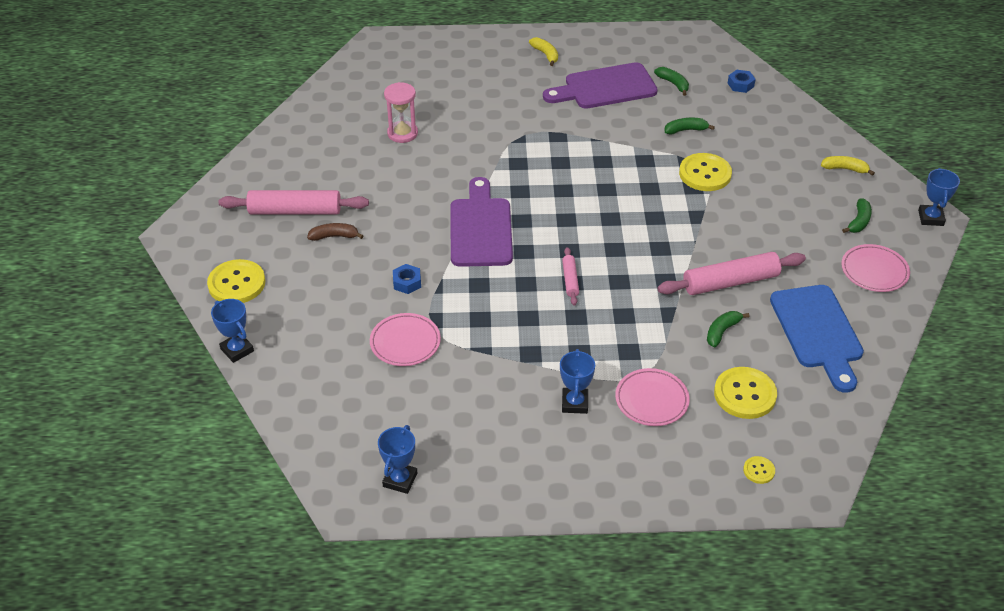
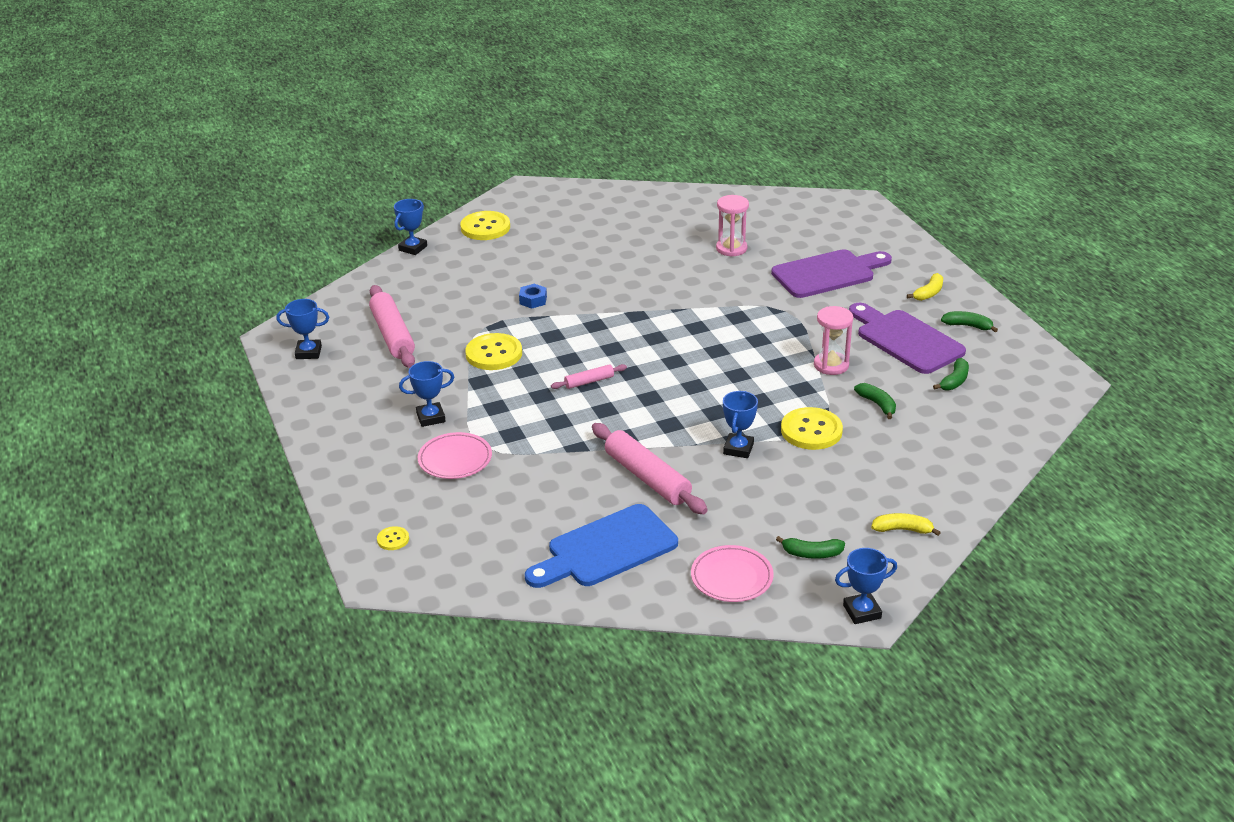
camera: 70 degrees right, 10 degrees down
pink rolling pin [219,190,369,215] -> pink rolling pin moved to [369,285,415,368]
brown banana [307,223,363,241] -> none
pink plate [370,313,441,366] -> none
purple cutting board [450,177,513,267] -> purple cutting board moved to [771,249,892,298]
green banana [707,311,749,347] -> green banana moved to [941,311,998,332]
yellow button [714,367,777,419] -> yellow button moved to [465,333,522,370]
blue nut [728,70,756,93] -> none
yellow banana [821,156,875,176] -> yellow banana turned 75 degrees counterclockwise [871,513,941,536]
none -> blue trophy [723,391,758,458]
none -> pink hourglass [814,306,853,375]

